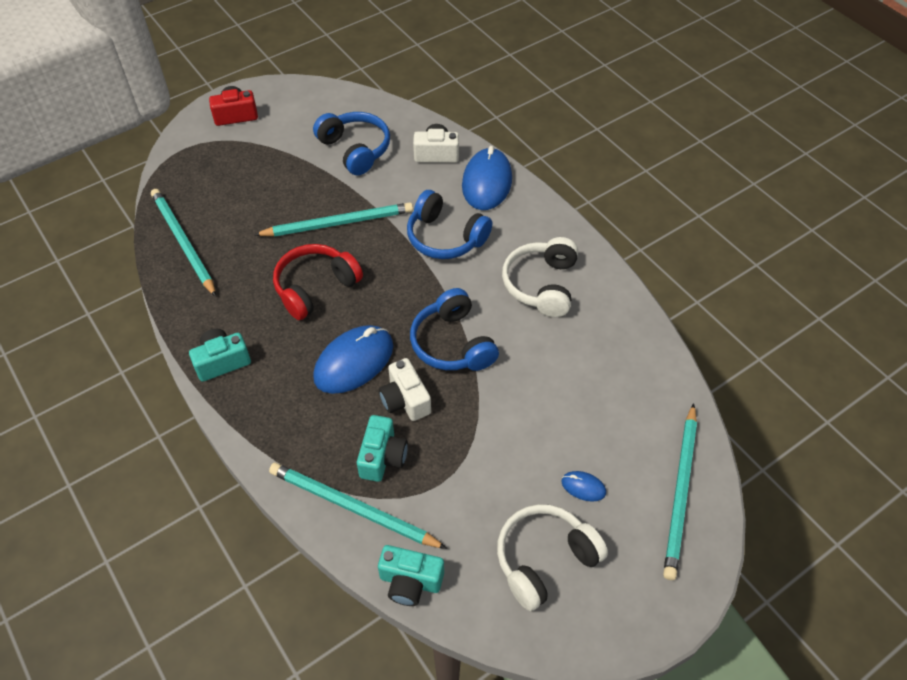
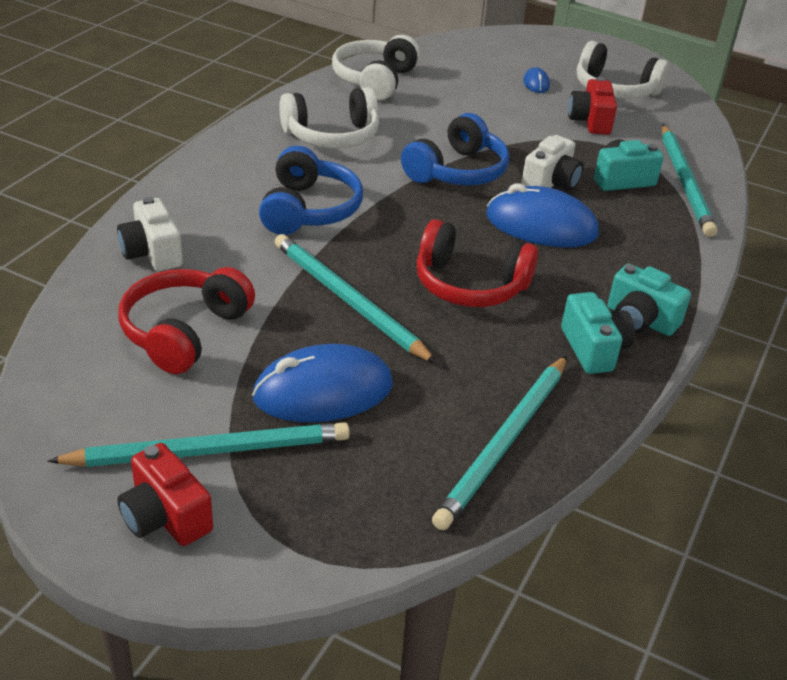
camera: 120 degrees left, 15 degrees down
blue headphones [313,112,390,176] -> red headphones [119,267,255,374]
turquoise camera [378,545,444,606] -> turquoise camera moved to [561,292,635,374]
blue mouse [462,146,512,210] -> blue mouse moved to [252,344,393,422]
turquoise pencil [663,403,697,580] -> turquoise pencil moved to [47,422,350,467]
none -> white headphones [332,35,420,101]
none -> red camera [568,77,617,135]

